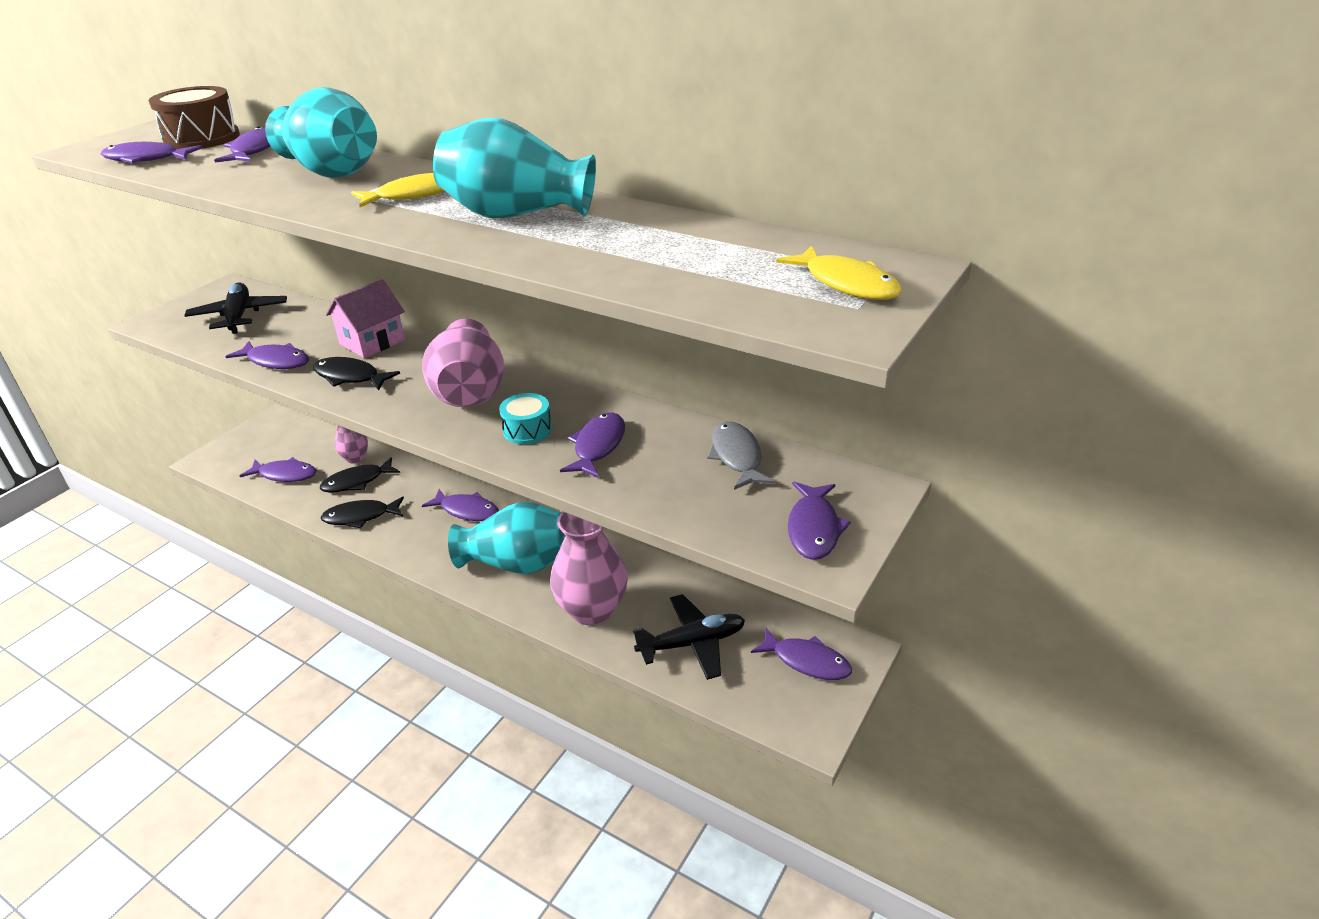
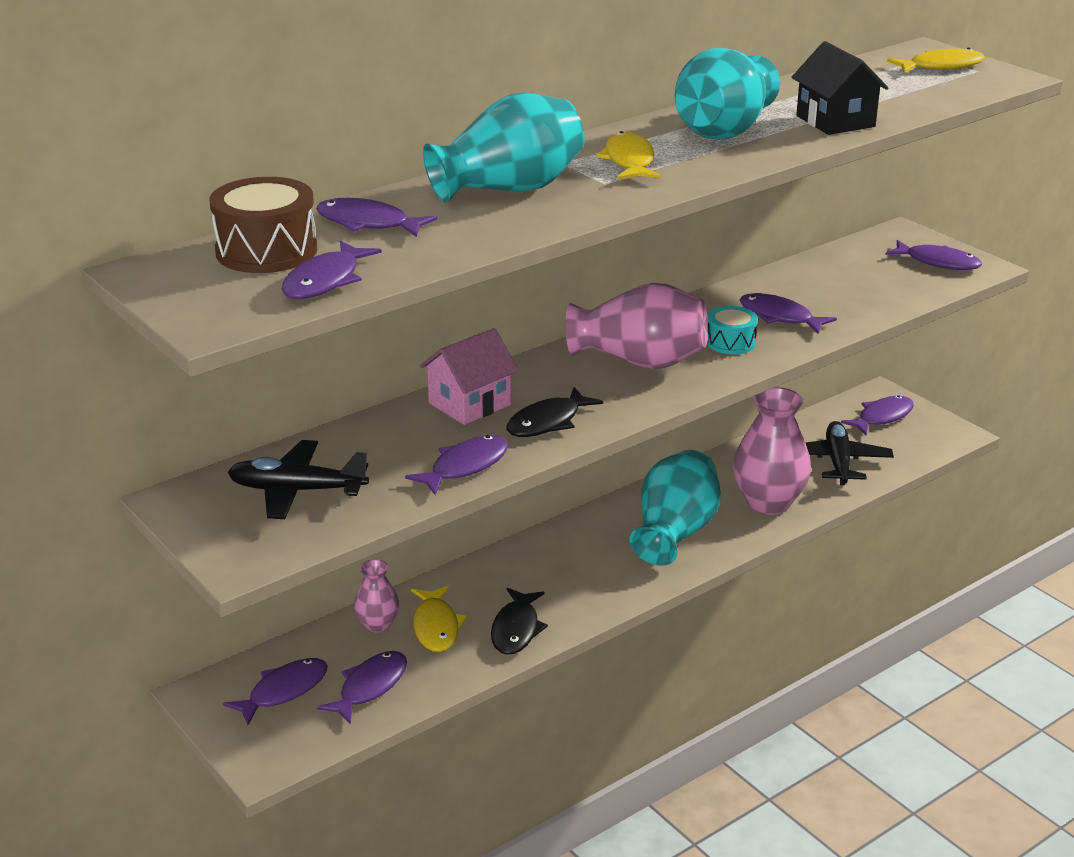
camera: 70 degrees left, 5 degrees down
black fish [320,457,400,493] -> yellow fish [411,586,467,652]
pink house [326,279,405,358] -> pink house turned 75 degrees clockwise [420,328,519,425]
purple fish [422,489,499,521] -> purple fish moved to [223,658,328,725]
grey fish [707,422,775,490] -> none
none -> black house [792,41,888,135]

